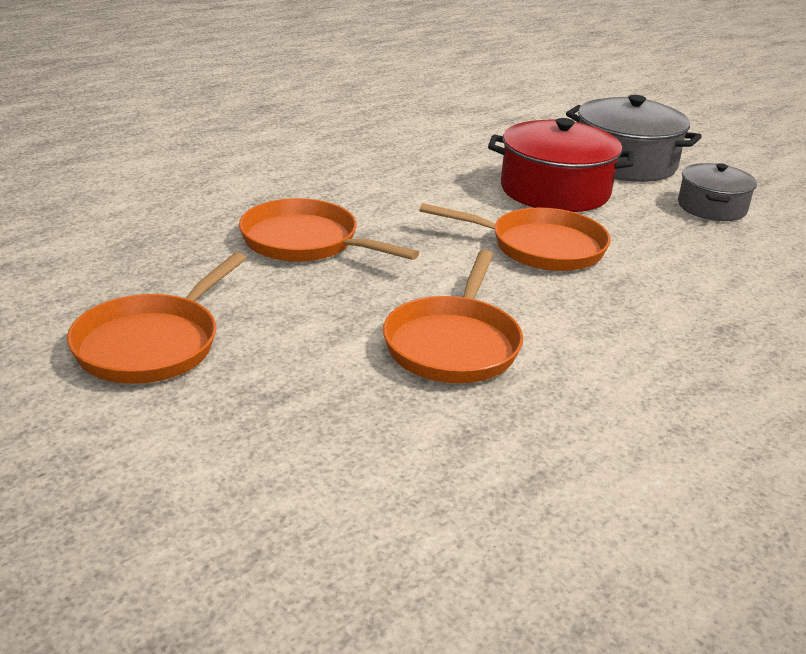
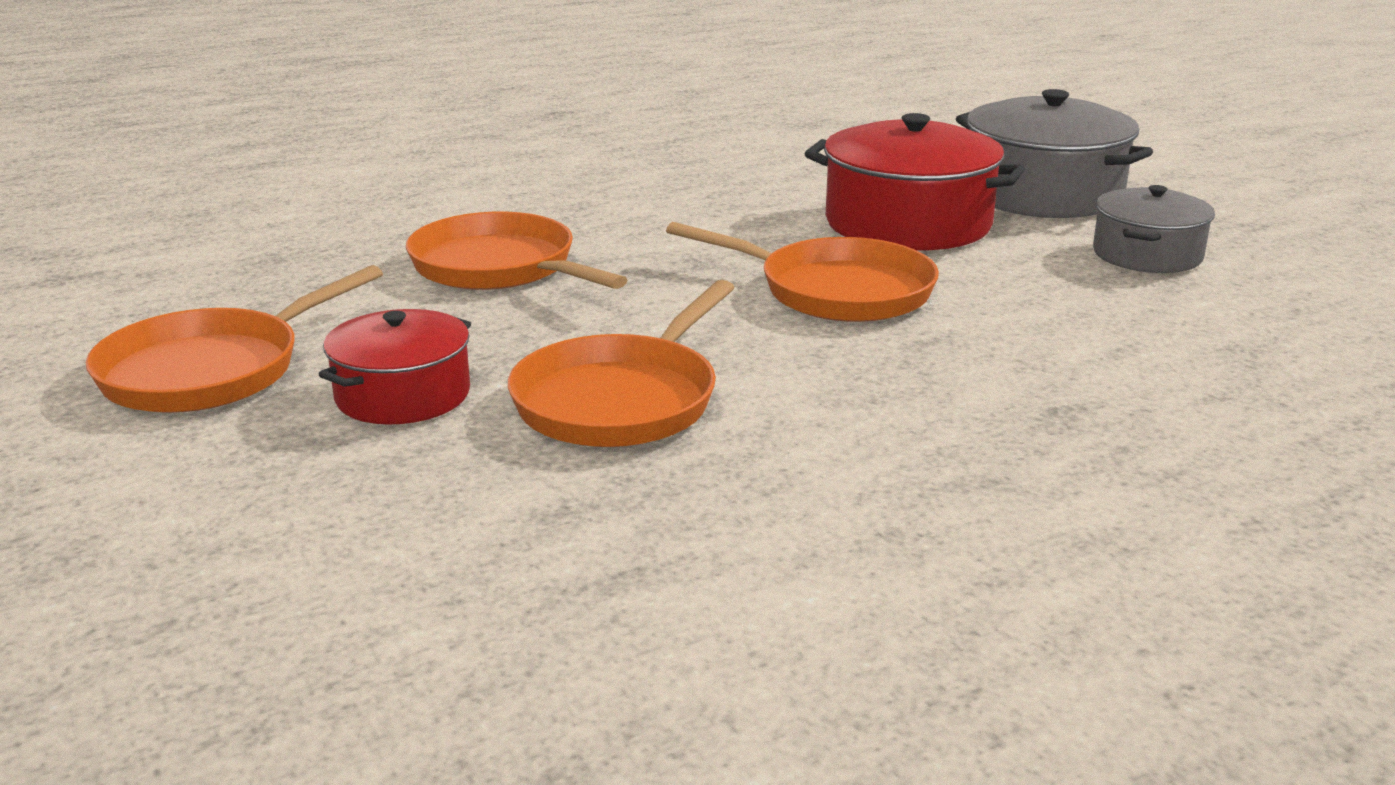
camera: 15 degrees right, 5 degrees down
none -> red pot [319,309,471,425]

